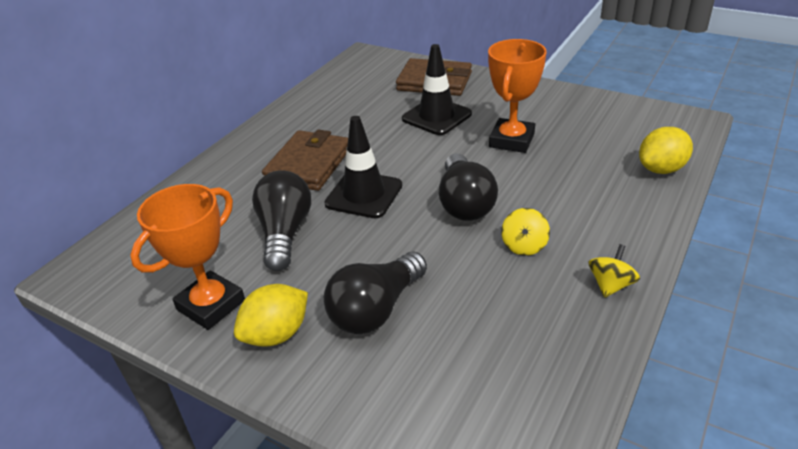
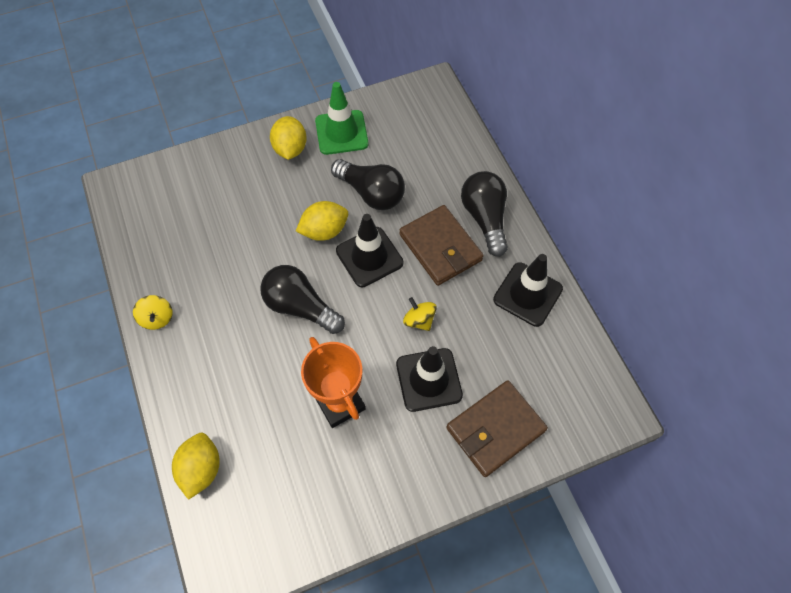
camera: 125 degrees right, 25 degrees up
orange trophy [130,184,245,330] -> green traffic cone [315,82,368,155]
black light bulb [324,252,427,334] -> black light bulb moved to [461,171,508,257]
yellow spinning top [501,208,550,256] -> yellow spinning top moved to [403,297,437,331]
none -> yellow lemon [296,201,348,241]
none -> black traffic cone [493,254,563,327]

